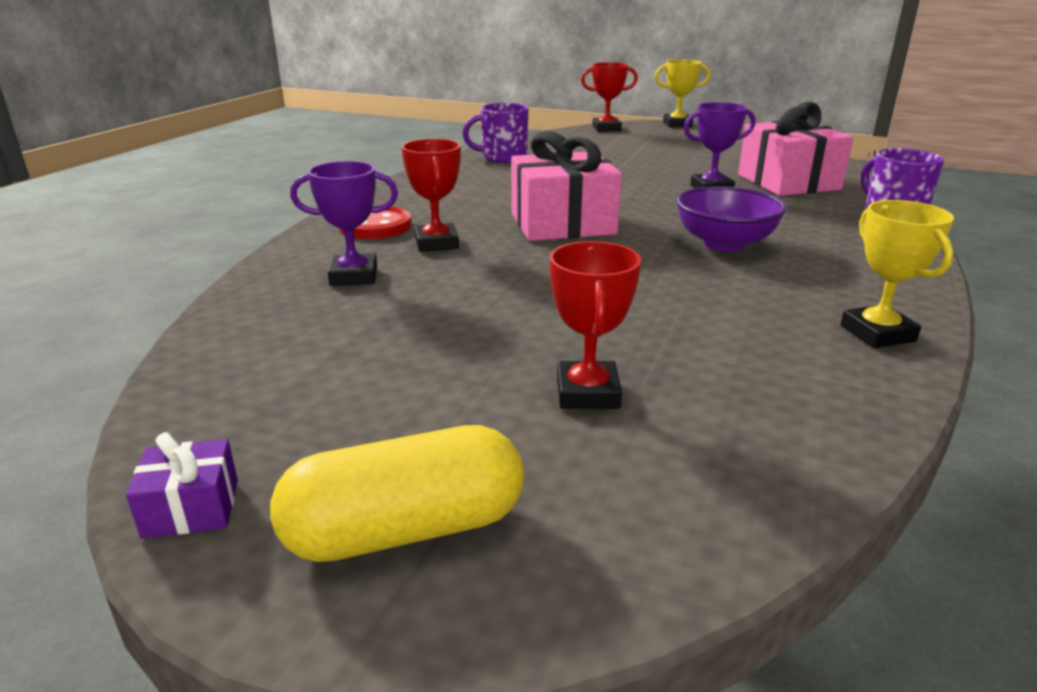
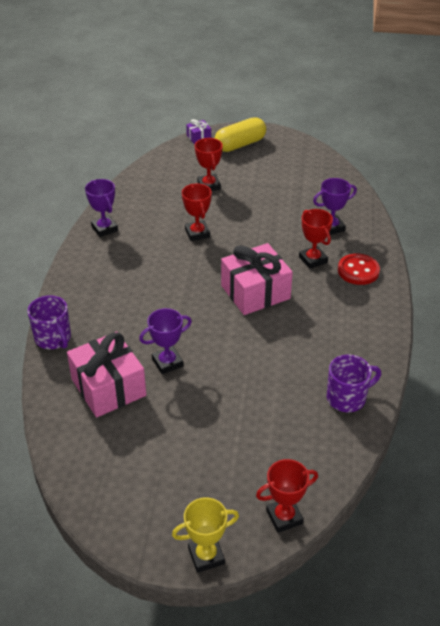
camera: 165 degrees right, 15 degrees up
purple gift [126,432,238,539] -> purple gift moved to [186,119,211,144]
purple bowl [676,186,787,252] -> none
yellow trophy [840,200,954,348] -> purple trophy [85,179,118,237]
none -> red trophy [182,184,212,241]

